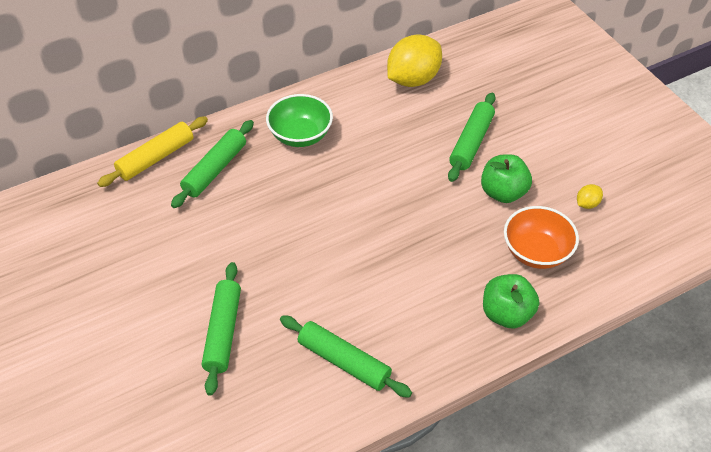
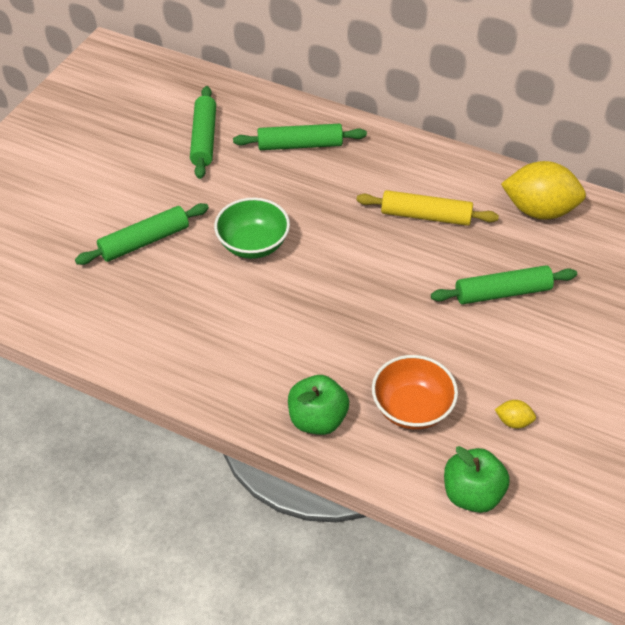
camera: 55 degrees right, 0 degrees up
yellow rolling pin [97,116,208,187] -> yellow rolling pin moved to [356,190,499,226]
green bowl [266,94,333,147] -> green bowl moved to [214,198,290,259]
green rolling pin [280,315,412,398] -> green rolling pin moved to [190,86,216,179]
green apple [481,154,532,203] -> green apple moved to [444,446,510,513]

